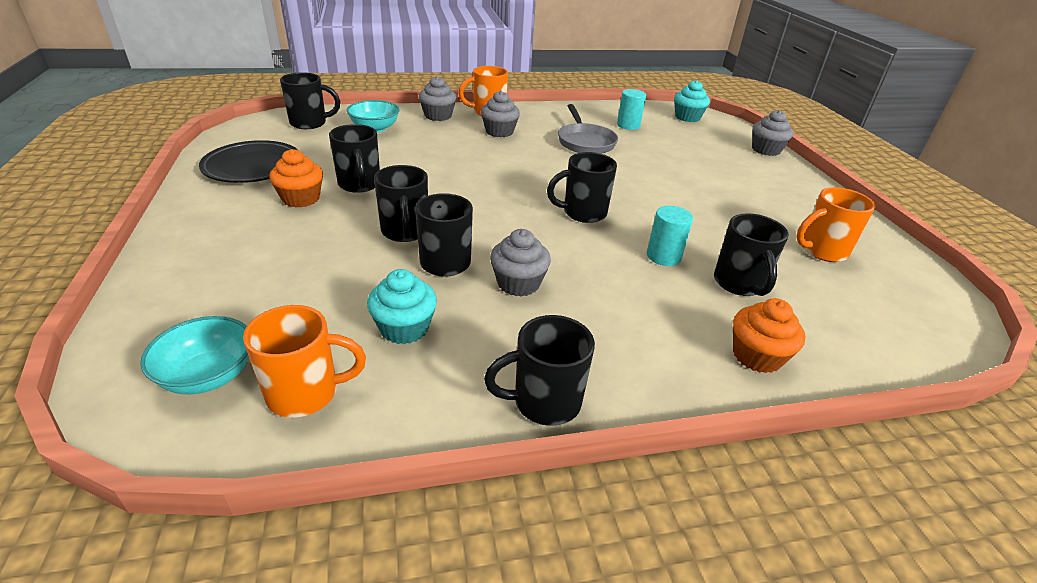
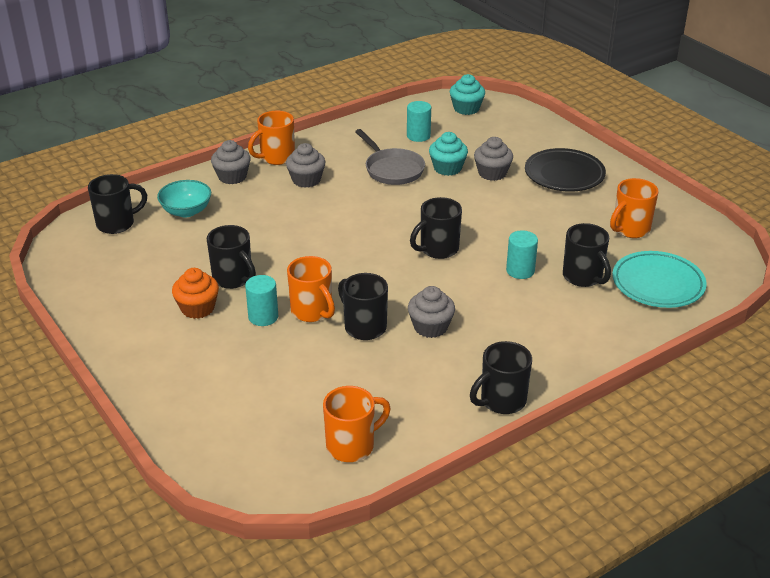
camera: 20 degrees left, 0 degrees up
turquoise bowl [140,316,249,394] -> none
black plate [199,140,298,183] -> black plate moved to [525,148,606,192]
turquoise cupcake [367,269,437,344] -> turquoise cupcake moved to [429,132,468,176]
black mug [374,165,428,242] -> orange mug [287,256,335,322]
orange cupcake [733,298,806,373] -> none
grey cupcake [752,110,793,156] -> grey cupcake moved to [474,137,513,181]
none -> turquoise cylinder [245,275,278,326]
none -> turquoise plate [612,251,707,308]

